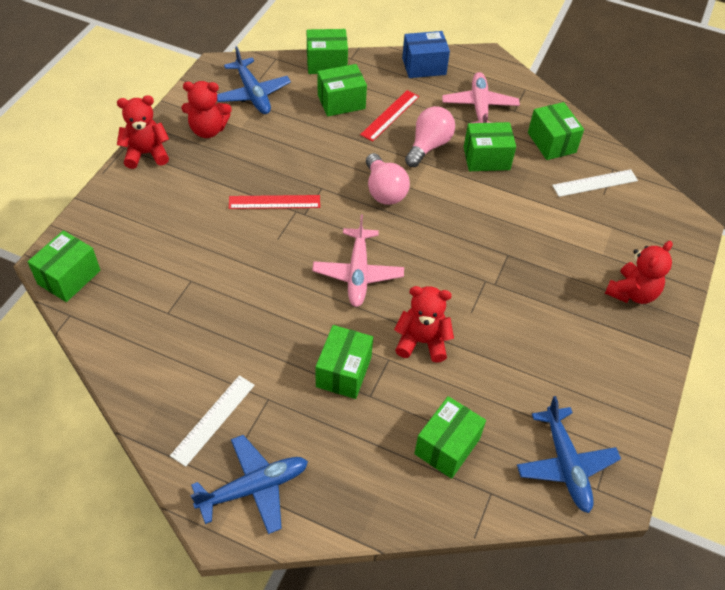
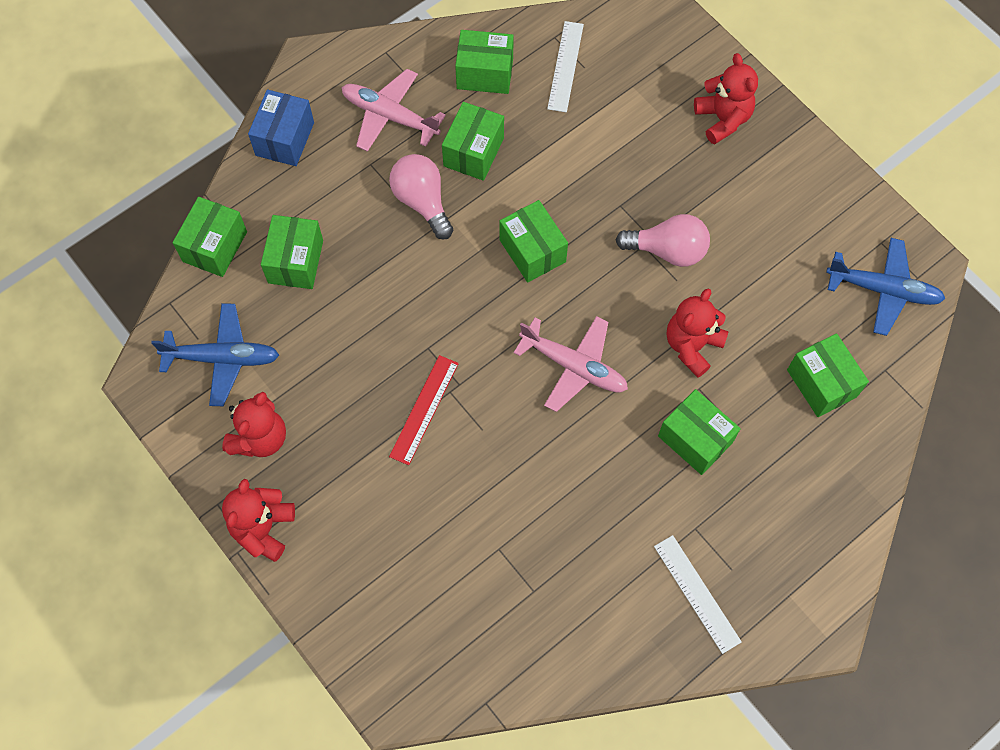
camera: 60 degrees left, 15 degrees up
green box [27,230,100,302] -> green box moved to [500,200,568,282]
blue plane [190,435,308,534] -> none
red ruler [360,90,419,142] -> none
pink light bulb [366,153,410,205] -> pink light bulb moved to [616,214,710,267]

